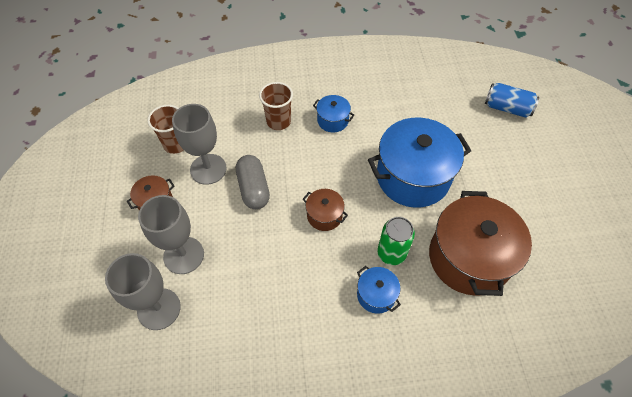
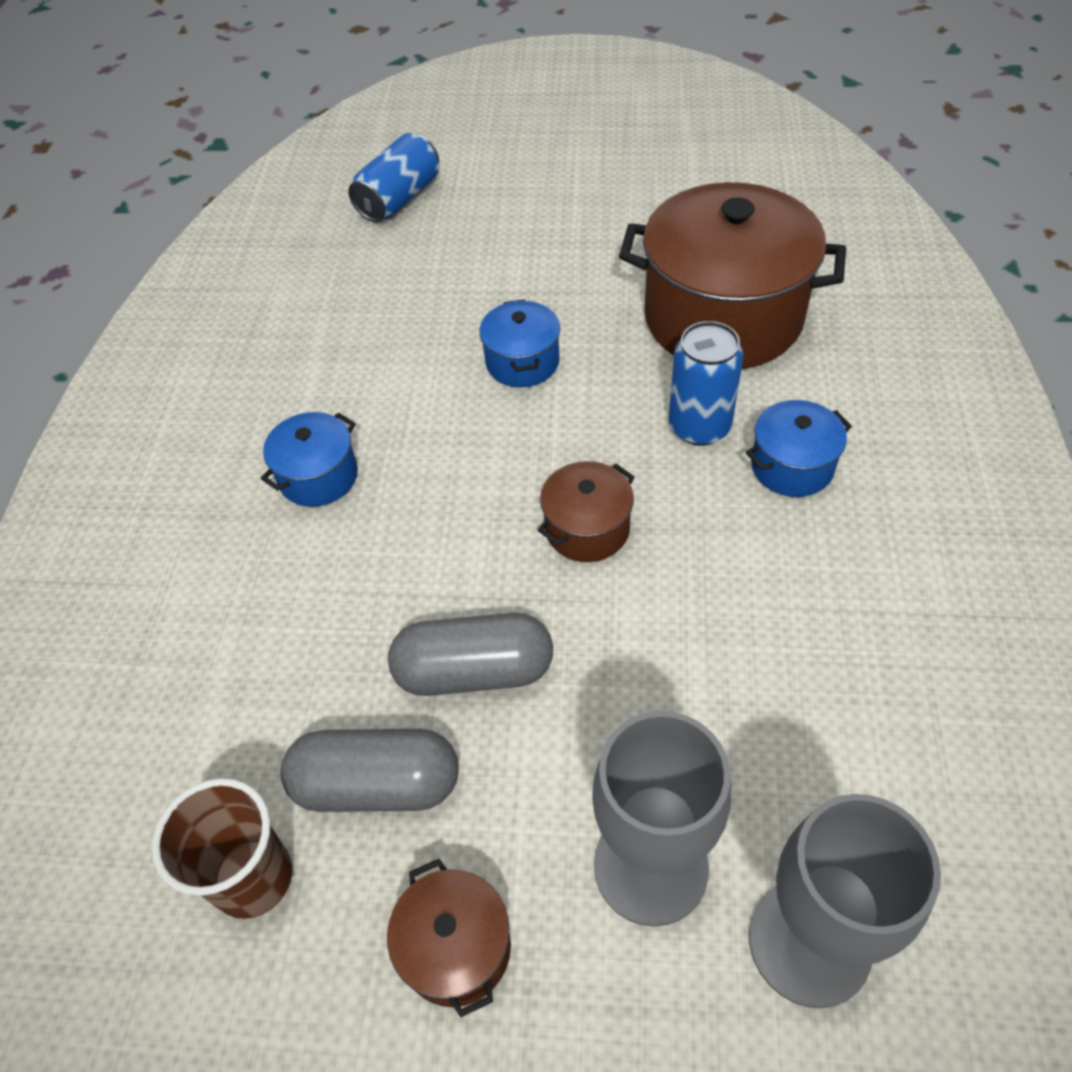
camera: 75 degrees left, 5 degrees down
grey goblet [172,104,227,185] -> grey capsule [280,729,459,812]
brown cup [259,82,293,130] -> none
blue pot [368,118,471,208] -> blue pot [479,299,560,387], size x0.46
green can [377,217,415,265] -> blue can [669,321,744,446]

